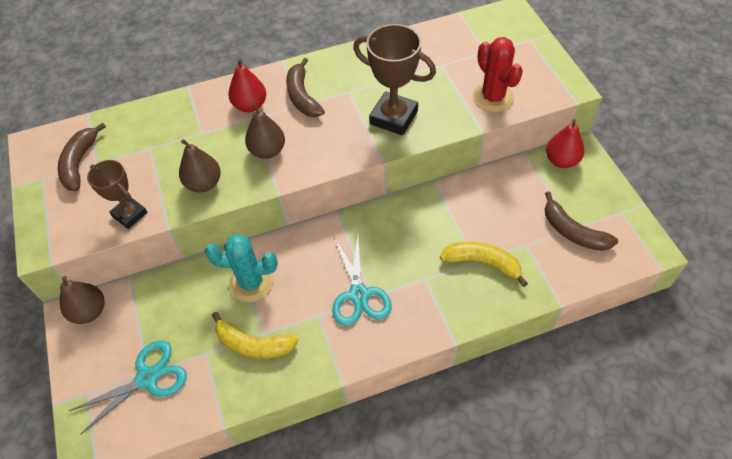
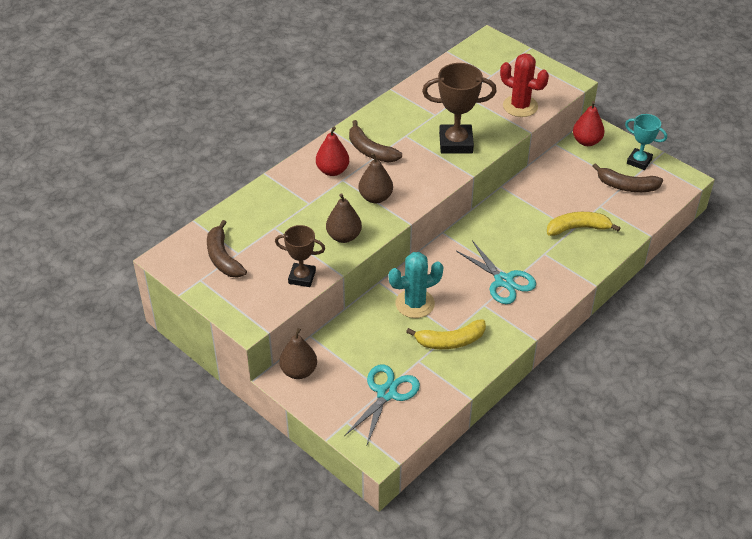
camera: 30 degrees left, 10 degrees down
none -> turquoise trophy [625,114,667,170]

